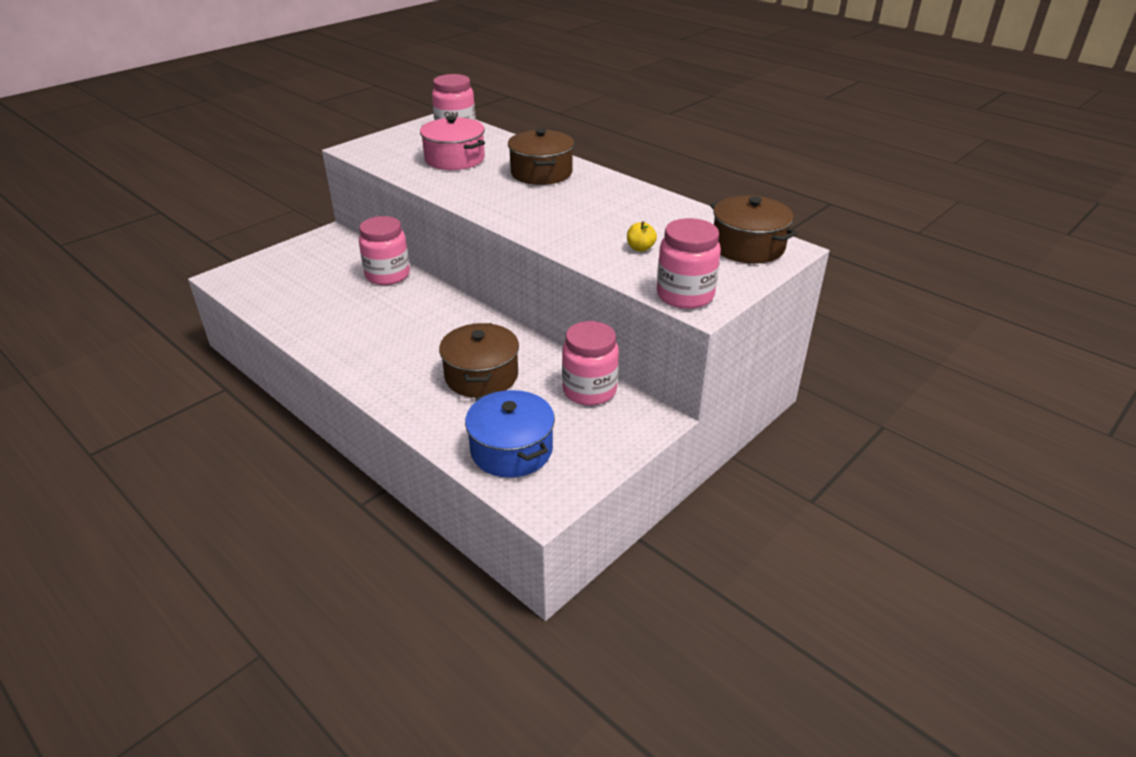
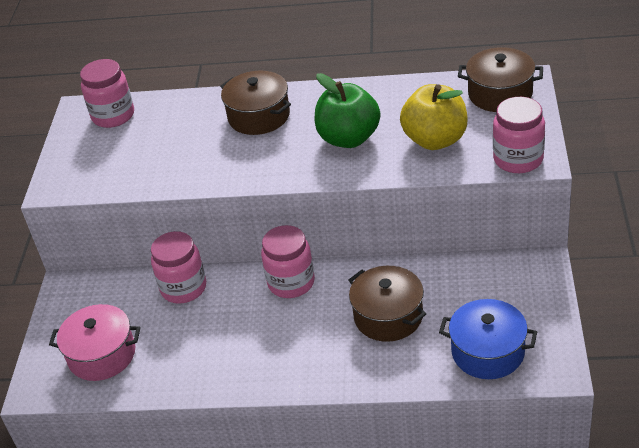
camera: 35 degrees left, 5 degrees up
pink pot [420,116,485,170] -> pink pot moved to [49,304,141,381]
pink jar [562,321,619,406] -> pink jar moved to [261,225,315,298]
yellow apple [627,221,657,252] -> yellow apple [400,84,468,150], size x2.45
none -> green apple [315,73,380,148]

